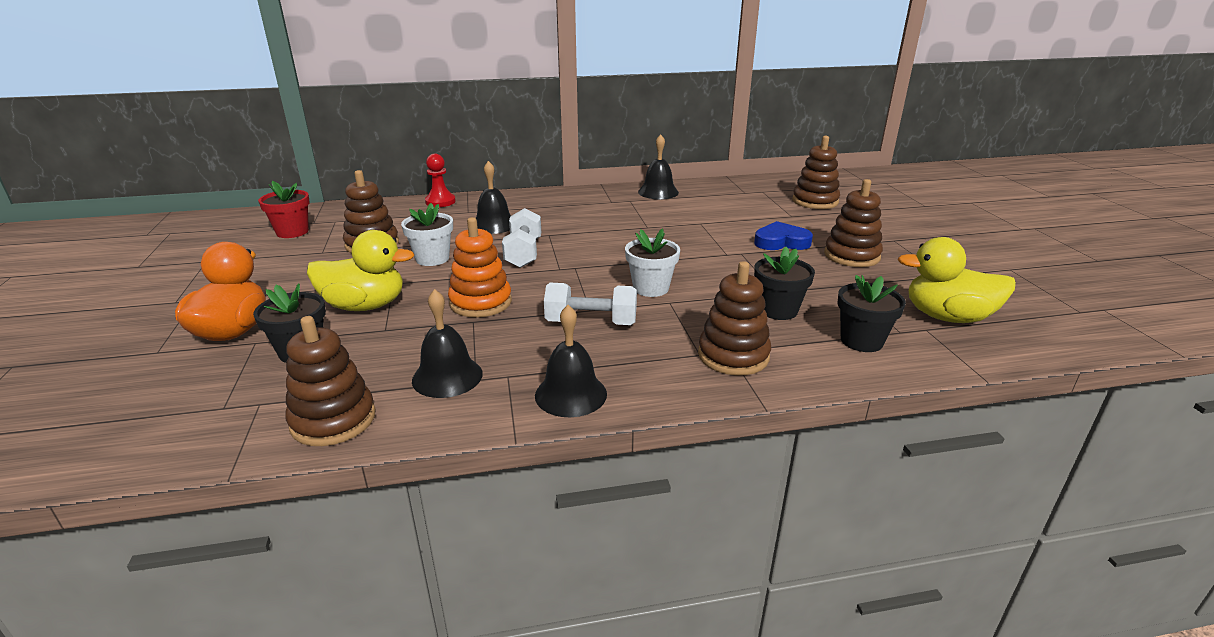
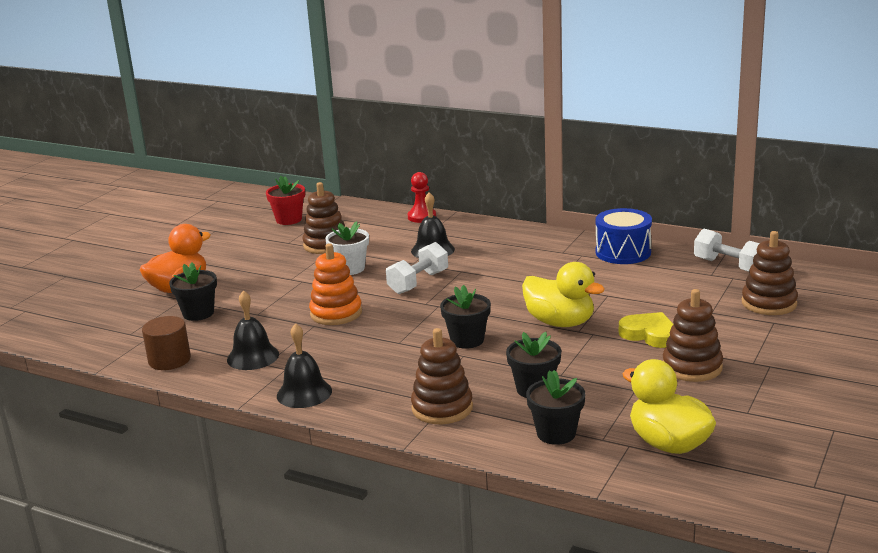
camera: 40 degrees right, 5 degrees down
brown stacking toy [285,316,376,446] -> brown cylinder [142,316,191,370]
yellow duck [307,230,414,311] -> yellow duck moved to [522,262,605,327]
white dumbbell [544,283,637,325] -> white dumbbell moved to [694,229,760,272]
white flower pot [625,228,680,297] -> black flower pot [440,285,491,349]
black bell [638,134,679,199] -> blue drum [596,208,652,264]
blue heart [754,221,813,250] -> yellow heart [619,312,674,348]

